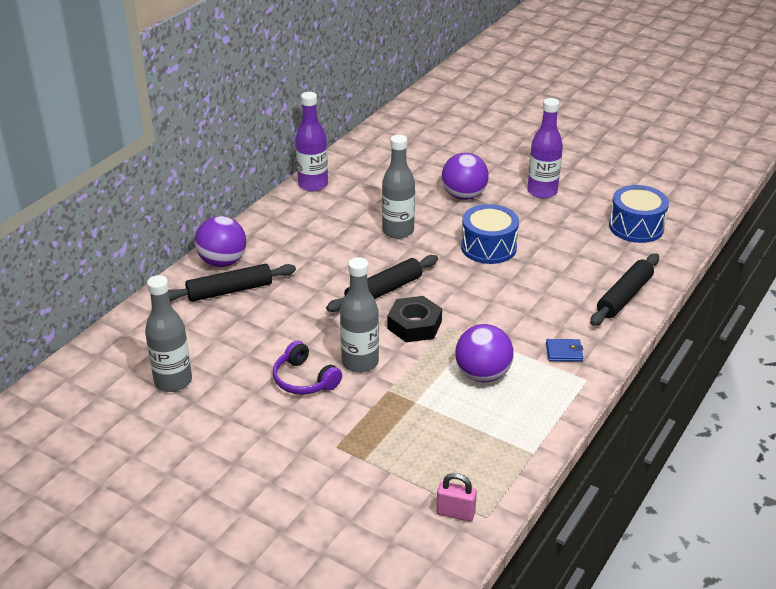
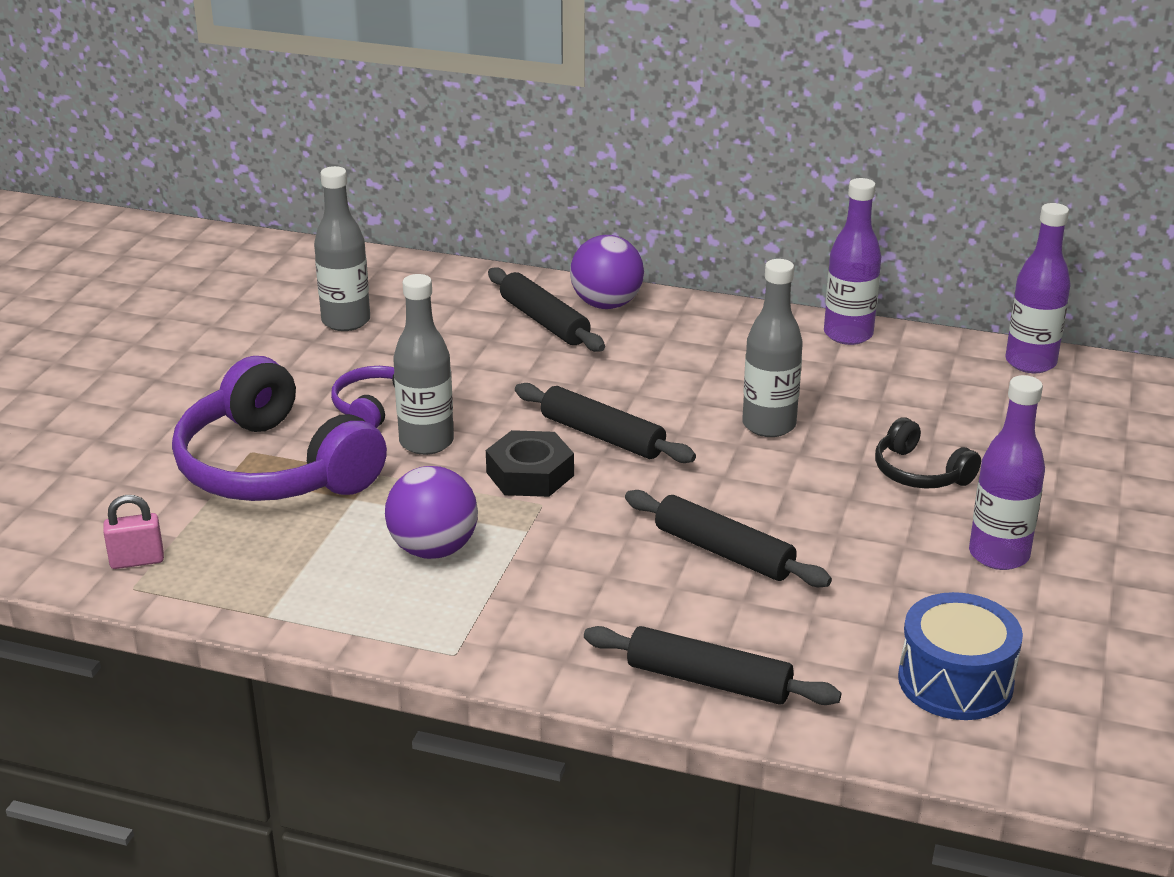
camera: 75 degrees right, 5 degrees down
pink padlock [436,473,477,522] -> pink padlock turned 75 degrees clockwise [103,495,164,569]
purple ball [442,153,489,200] -> black headphones [875,418,981,489]
blue drum [461,204,519,264] -> none
blue wallet [546,339,583,362] -> none
none -> purple headphones [172,356,387,501]
none -> black rolling pin [625,490,832,587]
none -> purple bottle [1006,203,1070,373]

